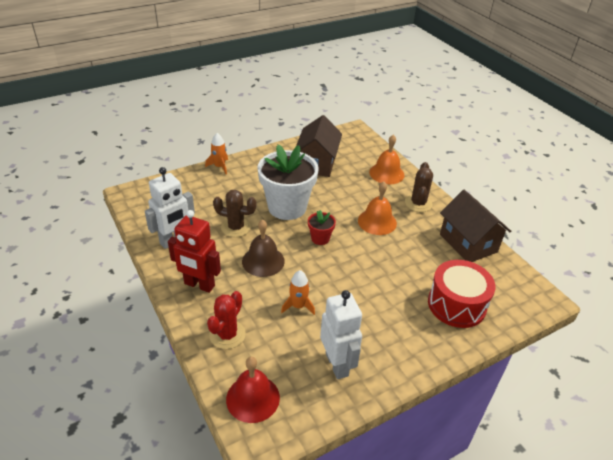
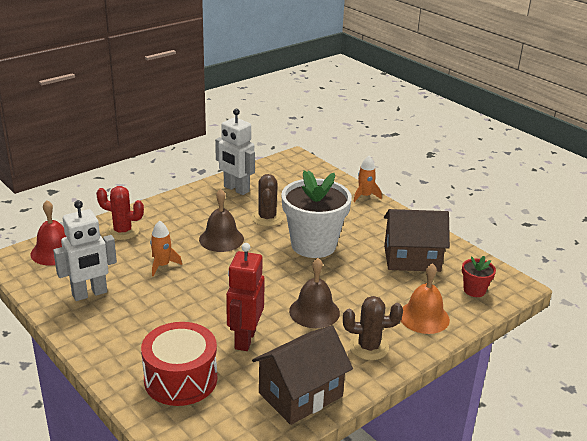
camera: 80 degrees right, 10 degrees down
red robot [168,210,221,293] -> red robot moved to [226,243,265,351]
red flower pot [308,210,336,245] -> red flower pot moved to [462,256,496,297]
orange bell [358,181,397,235] -> brown bell [289,258,340,328]

